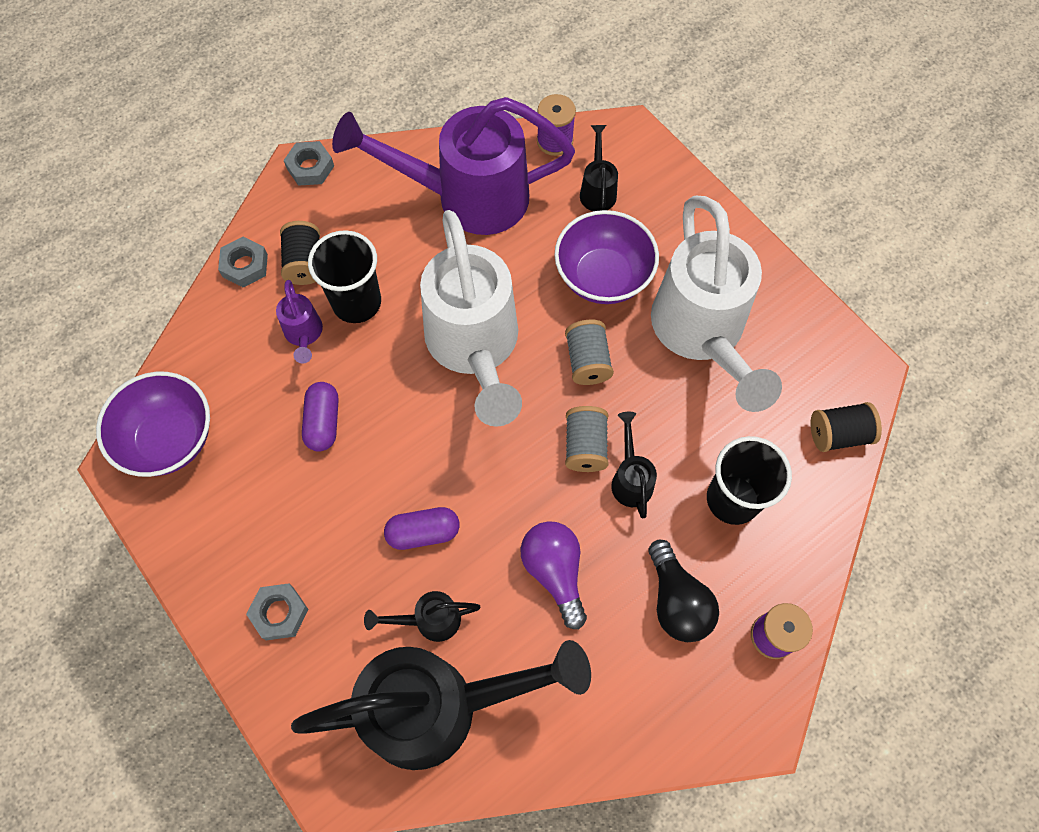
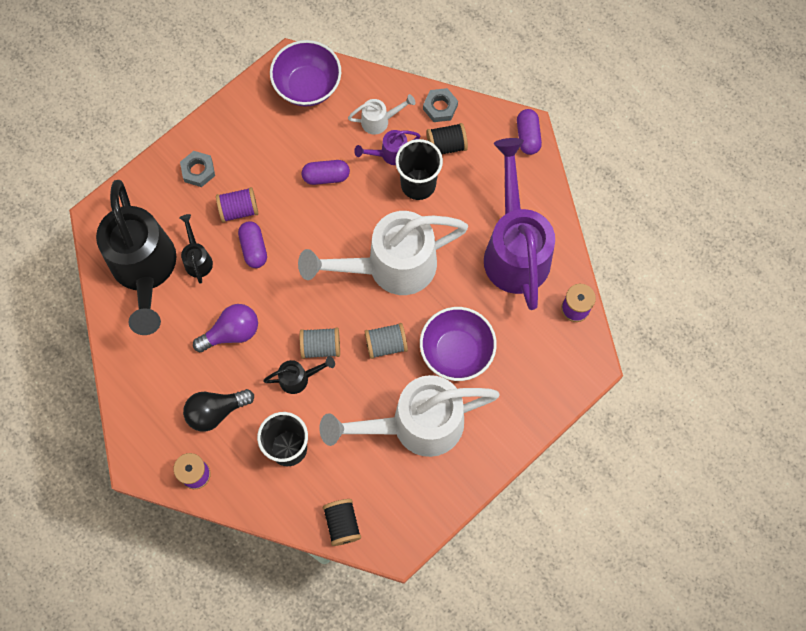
camera: 85 degrees right, 5 degrees up
grey nut [284,141,334,186] -> purple capsule [517,109,542,155]
black watering can [580,125,618,211] -> none
none -> purple spool [216,187,258,223]
none -> white watering can [348,94,416,135]

